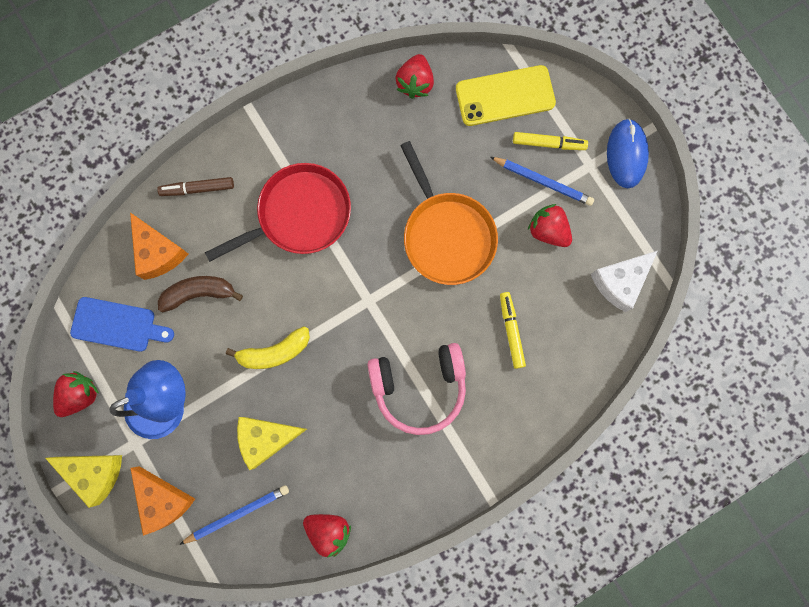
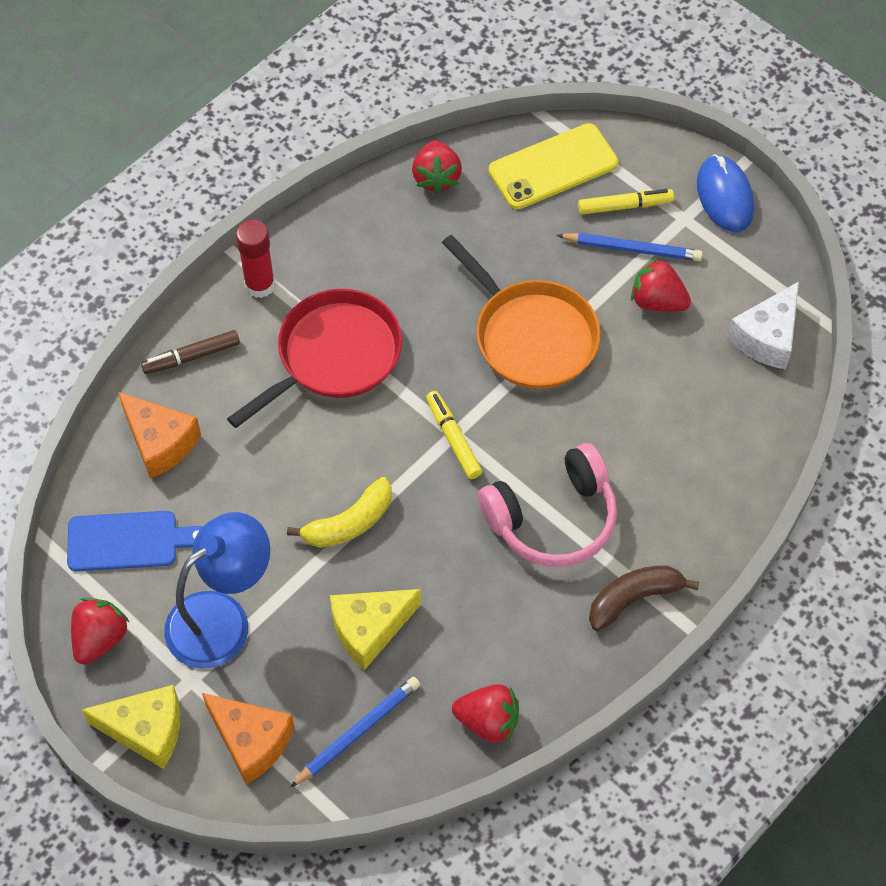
camera: 15 degrees left, 20 degrees down
brown banana [158,276,243,313] -> brown banana moved to [589,565,699,631]
yellow marker [500,292,526,369] -> yellow marker moved to [426,391,483,479]
none -> red glue stick [236,220,275,298]

